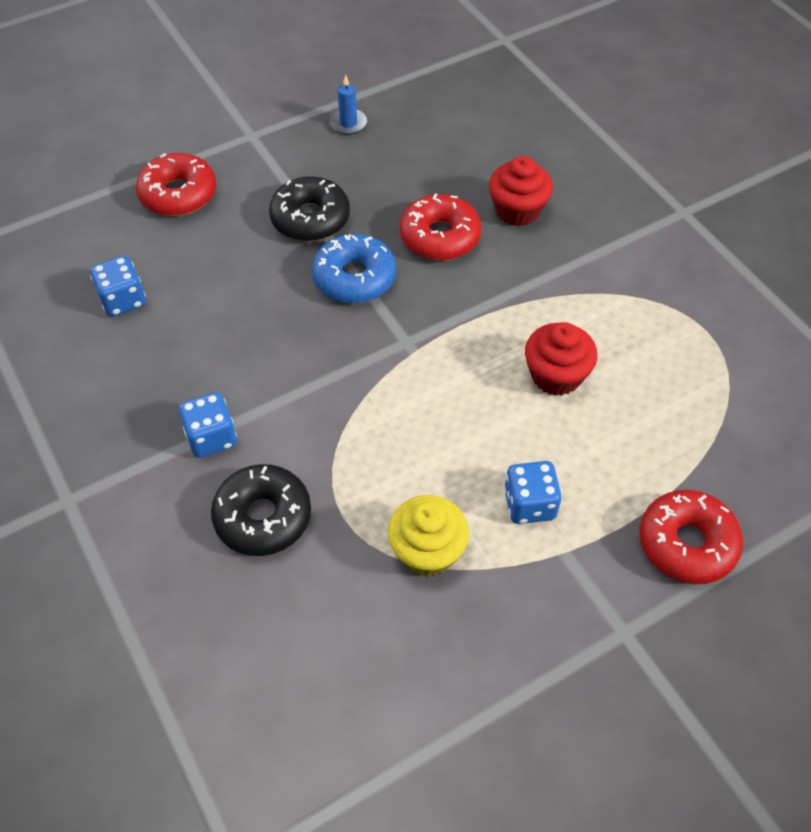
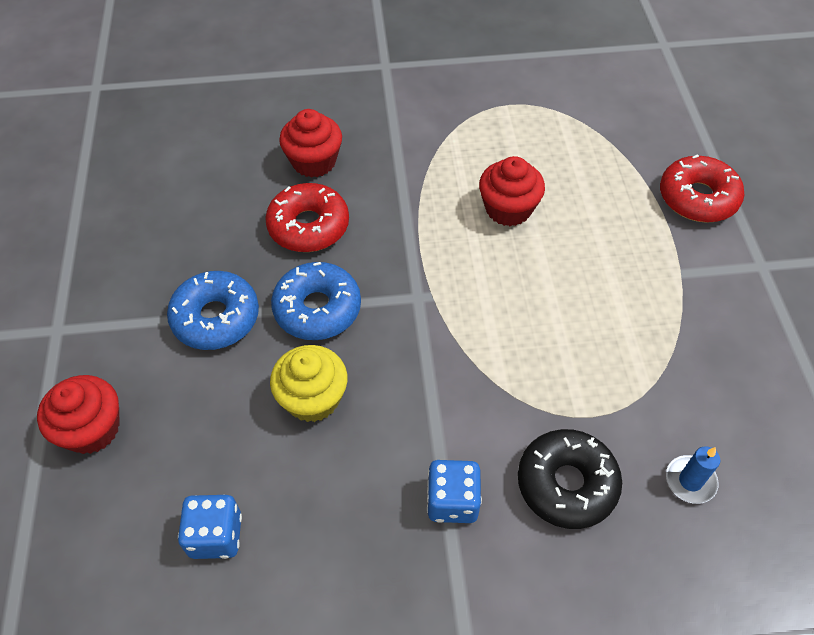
camera: 65 degrees left, 0 degrees up
red donut [136,153,216,216] -> red cupcake [37,375,119,454]
black donut [269,176,350,241] -> blue donut [167,271,259,350]
blue candle [330,75,367,135] -> blue candle moved to [666,446,721,504]
yellow cupcake [388,495,469,577] -> yellow cupcake moved to [270,345,347,422]
blue dice [504,461,562,524] -> none

